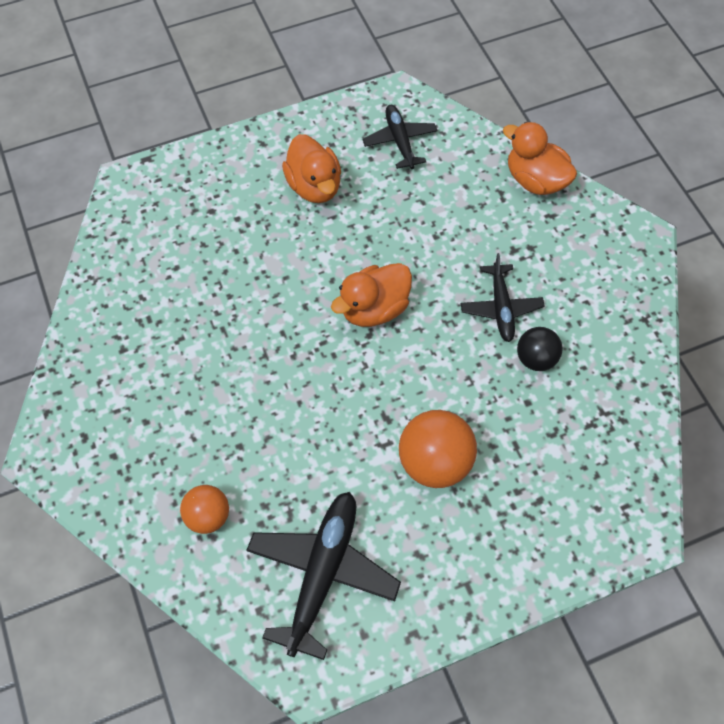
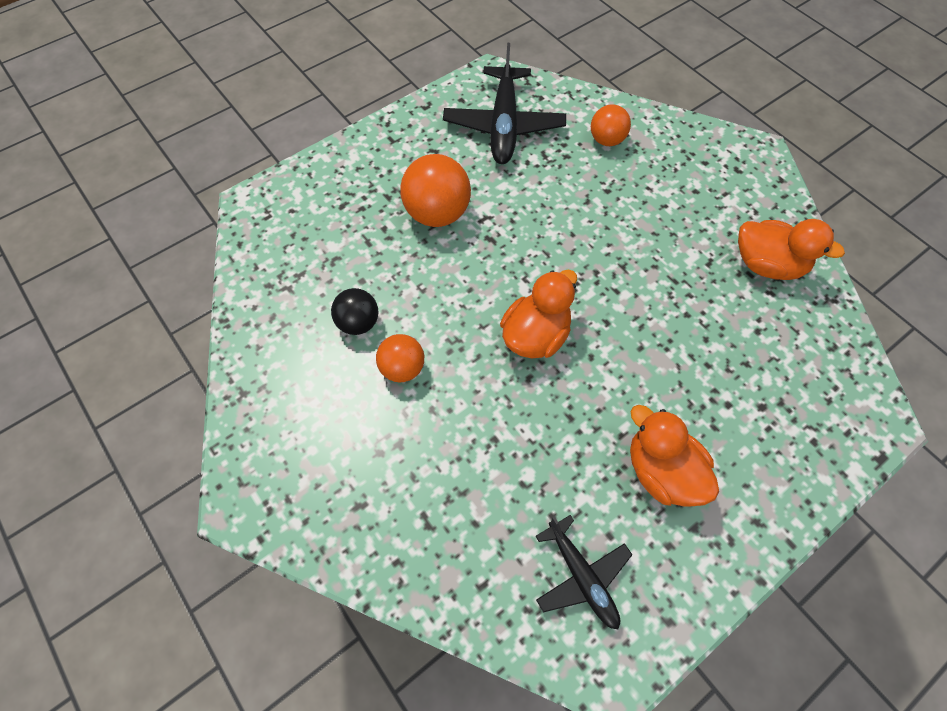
camera: 165 degrees right, 0 degrees up
black plane [461,253,545,342] -> orange ball [376,334,424,382]
orange duck [503,122,577,195] -> orange duck moved to [738,219,845,280]

